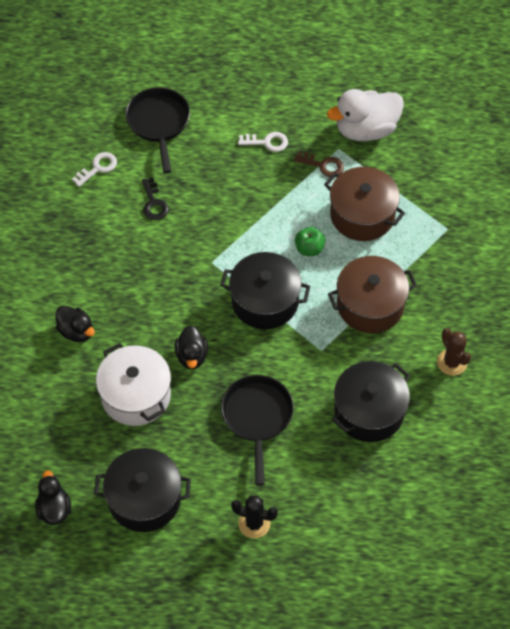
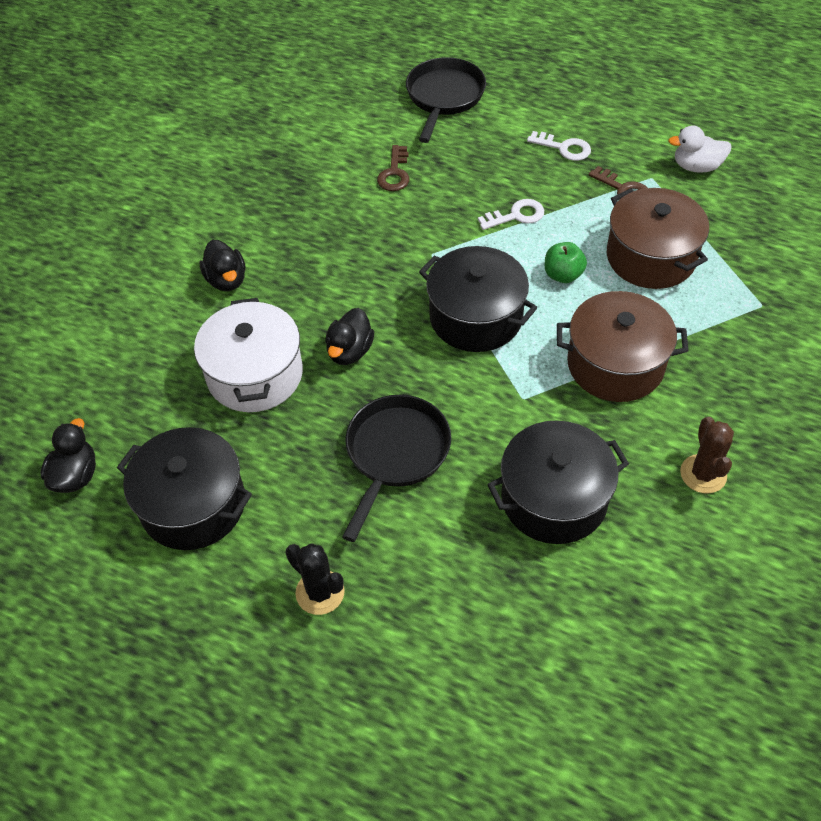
camera: 25 degrees right, 5 degrees down
white key [72,152,117,187] -> white key moved to [478,199,544,230]
black key [142,178,169,220] -> brown key [377,145,409,191]
white duck [327,89,404,141] -> white duck [668,125,732,173], size x0.58

